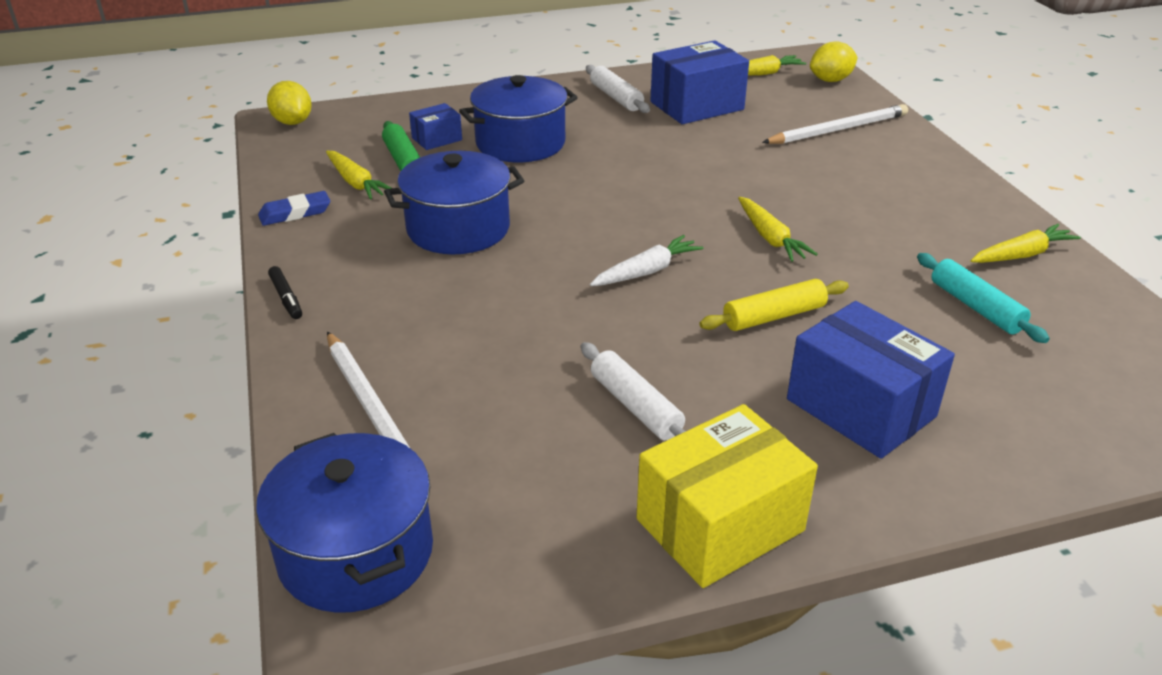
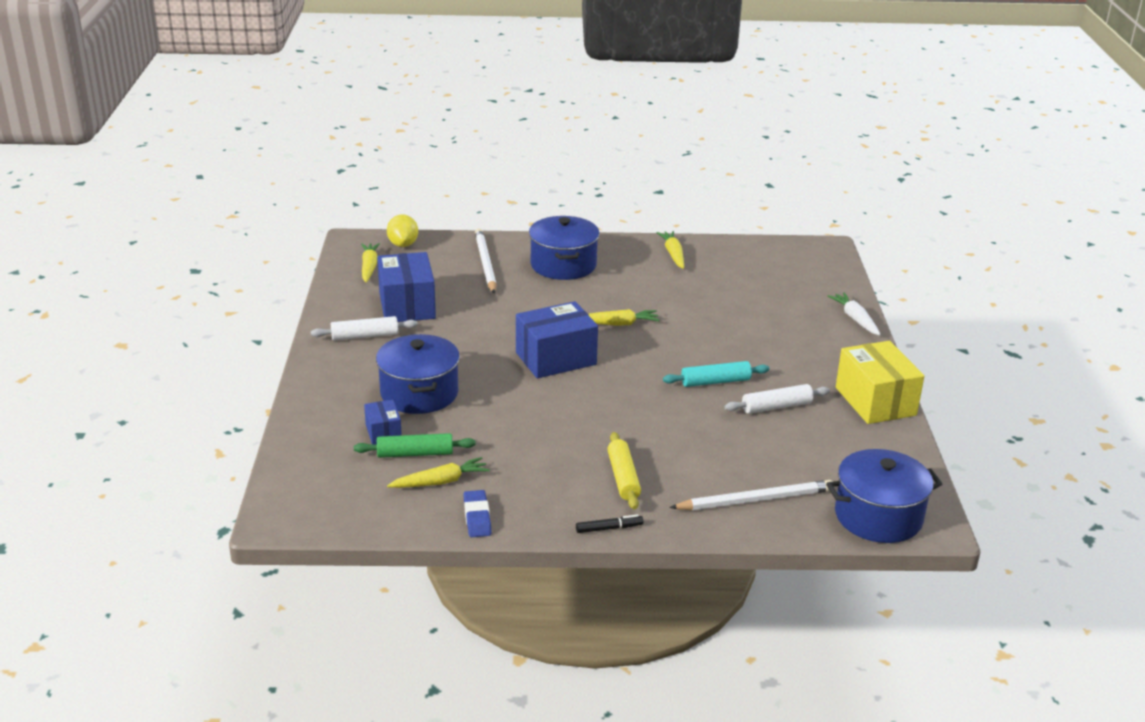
camera: 75 degrees left, 5 degrees down
yellow lemon [267,81,312,125] -> none
blue pot [384,151,524,254] -> blue pot moved to [529,216,600,280]
white carrot [590,235,704,286] -> white carrot moved to [828,292,881,336]
yellow rolling pin [699,279,849,331] -> yellow rolling pin moved to [607,432,641,510]
blue box [787,301,955,459] -> blue box moved to [516,301,598,378]
turquoise rolling pin [917,253,1050,343] -> turquoise rolling pin moved to [663,361,770,387]

